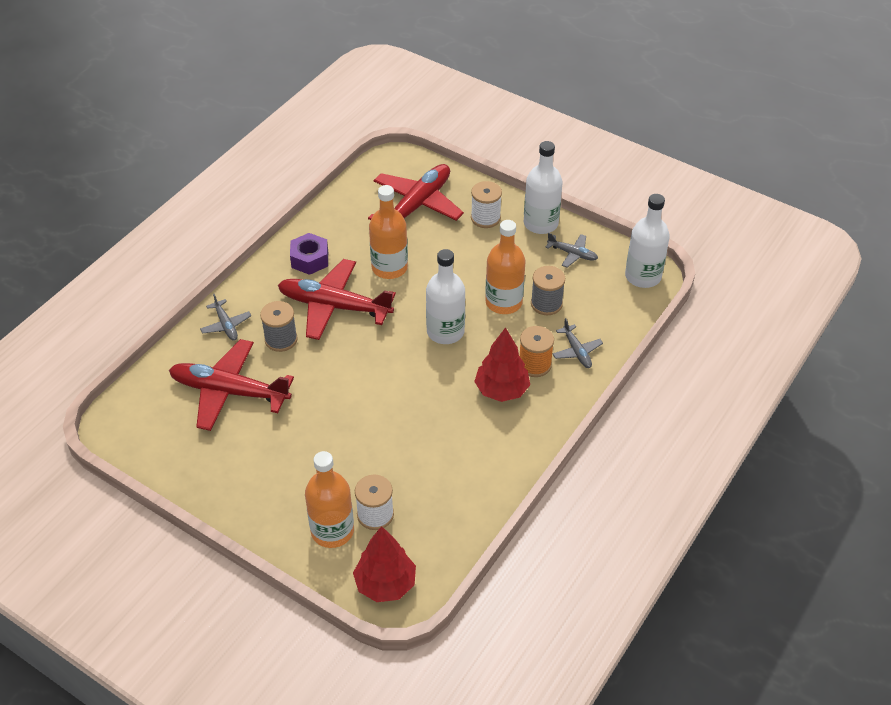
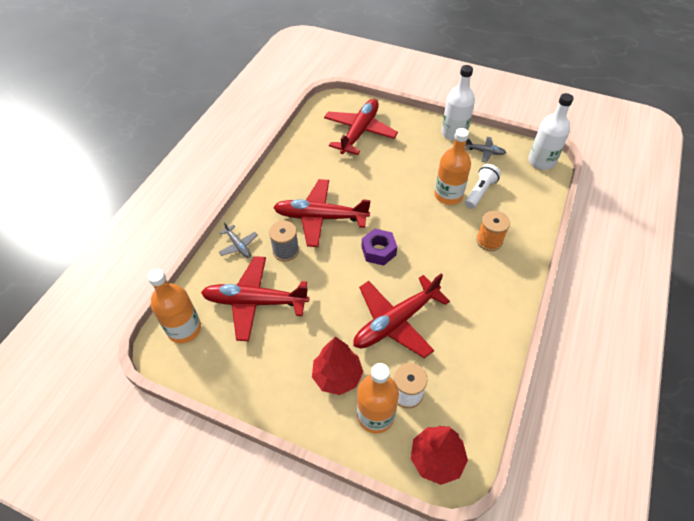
camera: 10 degrees left, 5 degrees up
purple nut [290,233,328,275] -> purple nut moved to [362,229,397,266]
orange bottle [369,185,408,279] -> orange bottle moved to [147,268,201,343]
white bottle [426,249,465,344] -> none
white spool [471,181,502,228] -> none
red tree [474,327,530,402] -> red tree moved to [312,336,363,395]
grey spool [531,266,565,315] -> white flashlight [465,164,501,209]
grey plane [552,318,603,368] -> none
none -> red plane [353,273,450,358]

